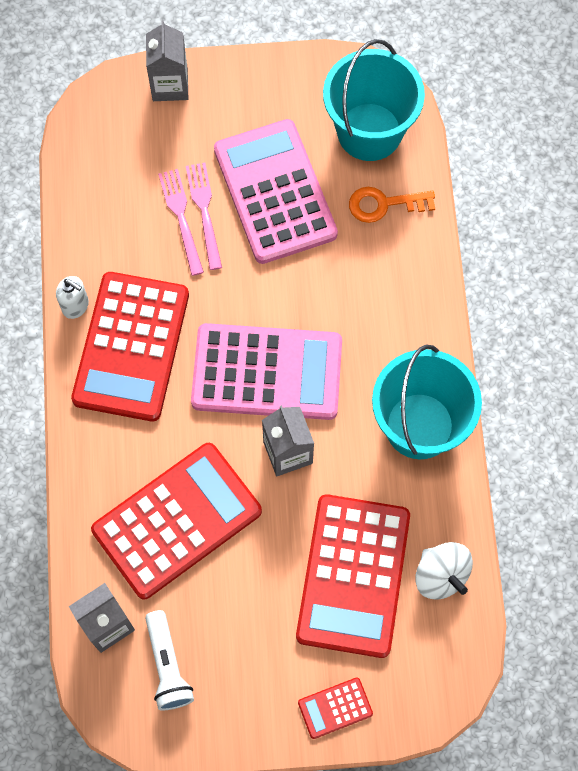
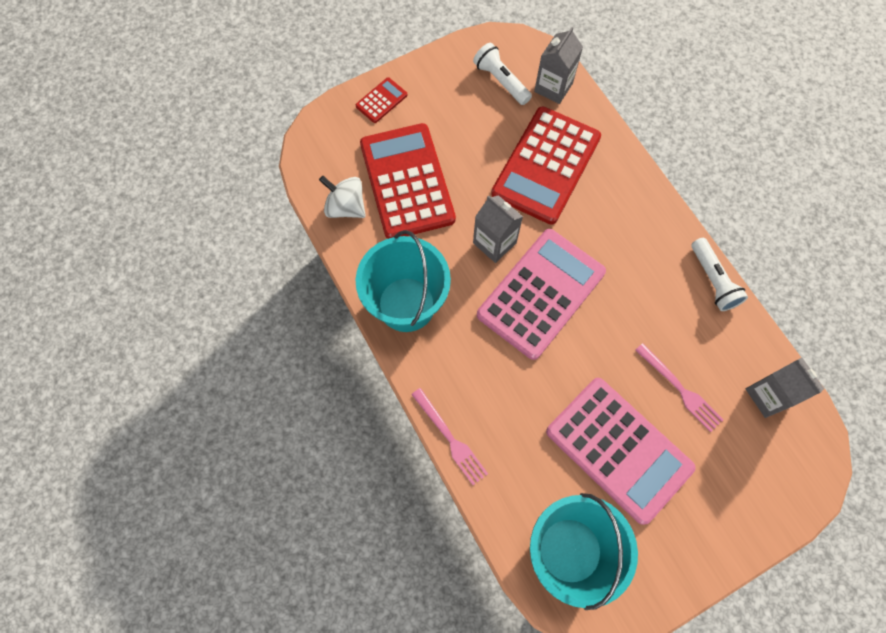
camera: 155 degrees right, 0 degrees up
white soap dispenser [56,276,89,319] -> white flashlight [691,238,748,311]
red calculator [71,272,189,421] -> none
grey carton [146,20,188,101] -> grey carton moved to [746,357,824,418]
pink fork [186,163,222,270] -> pink fork moved to [411,388,488,485]
pink calculator [191,323,342,420] -> pink calculator turned 150 degrees clockwise [477,229,606,360]
orange key [349,187,435,223] -> none

